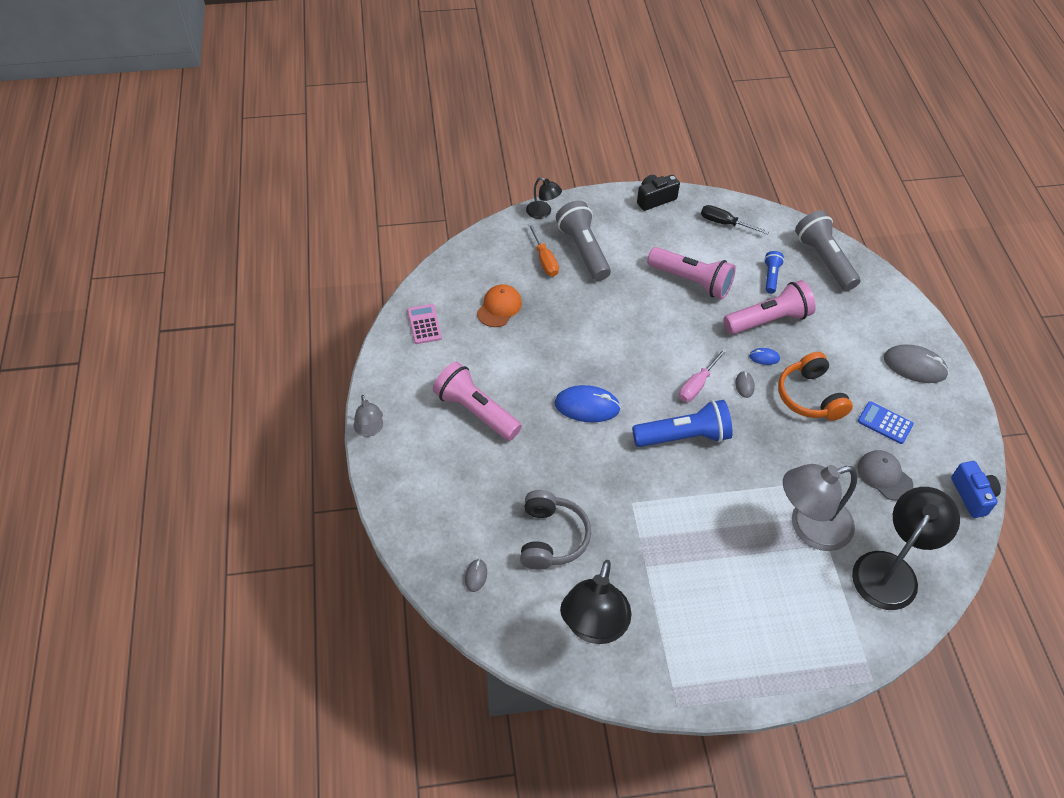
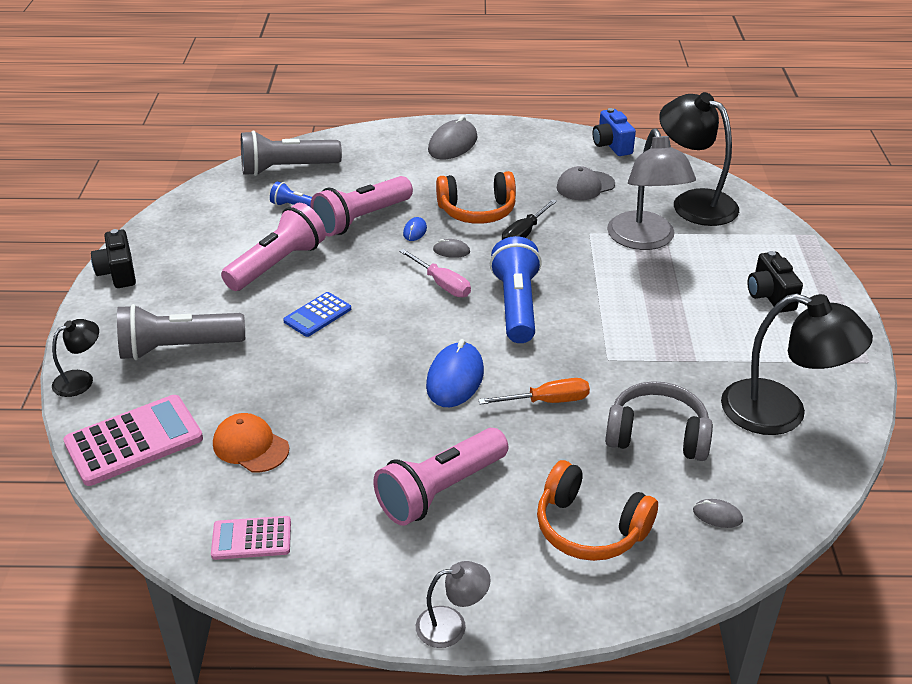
camera: 80 degrees left, 15 degrees down
orange screwdriver [528,223,559,276] -> orange screwdriver moved to [478,378,590,405]
black screwdriver [701,205,769,235] -> black screwdriver moved to [502,199,557,240]
pink flashlight [724,280,816,335] -> pink flashlight turned 120 degrees counterclockwise [310,176,413,237]
blue calculator [858,401,914,444] -> blue calculator moved to [283,292,351,337]
blue camera [951,461,1001,518] -> blue camera turned 105 degrees counterclockwise [592,108,636,156]
none -> pink calculator [63,395,203,486]
none -> orange headphones [537,460,658,561]
none -> black camera [748,251,803,313]

